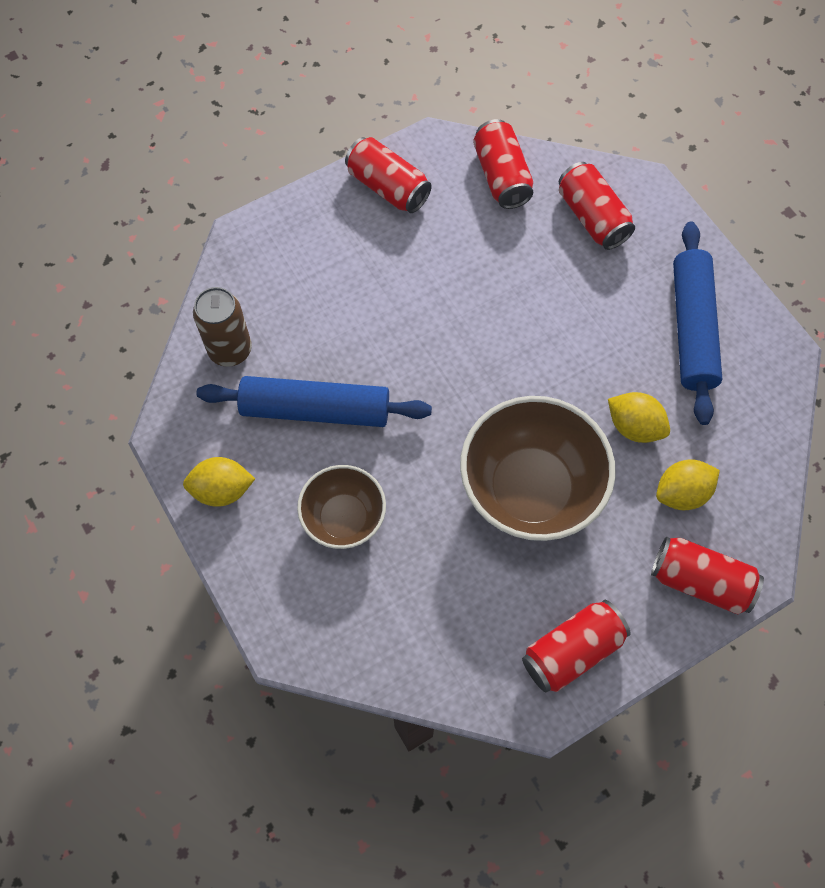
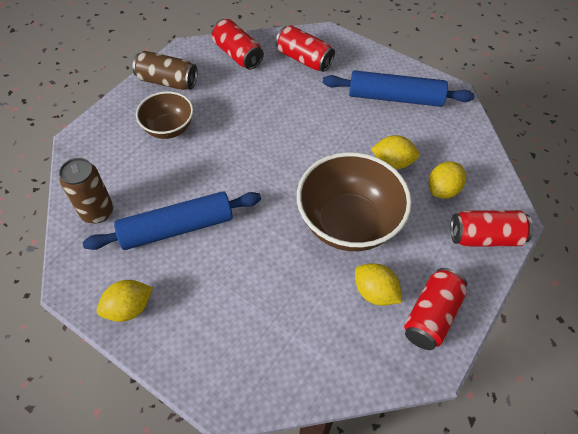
camera: 25 degrees left, 10 degrees down
brown bowl [297,465,386,549] -> brown bowl moved to [136,91,193,139]
red can [345,137,432,213] -> brown can [133,51,198,90]
blue rolling pin [673,222,722,425] -> blue rolling pin turned 60 degrees counterclockwise [323,70,475,107]
none -> yellow lemon [355,263,402,306]

